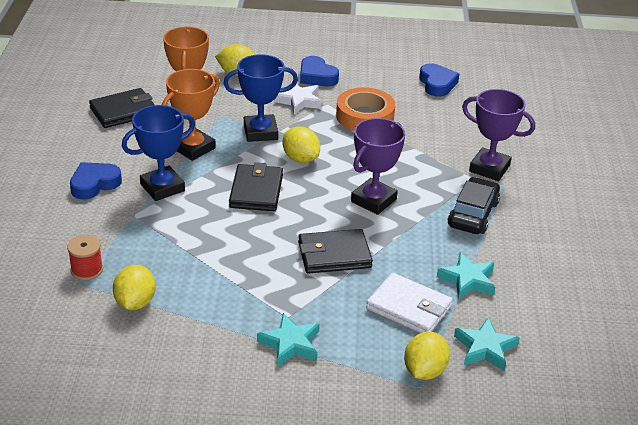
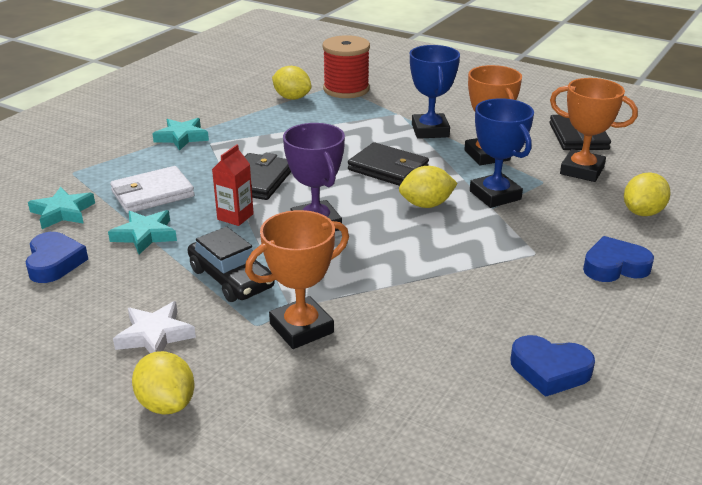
camera: 120 degrees right, 5 degrees down
red spool [67,235,103,280] -> red spool [322,35,370,98], size x1.81
blue heart [70,162,122,199] -> blue heart moved to [26,232,88,283]
blue trophy [223,54,298,142] -> blue trophy turned 45 degrees counterclockwise [470,98,534,208]
white star [274,81,322,114] -> white star moved to [113,301,196,353]
orange tape [336,87,395,131] -> none
yellow lemon [404,332,450,380] -> yellow lemon moved to [132,351,194,415]
purple trophy [462,89,535,181] -> orange trophy [245,210,349,349]
none -> red carton [212,144,254,226]

